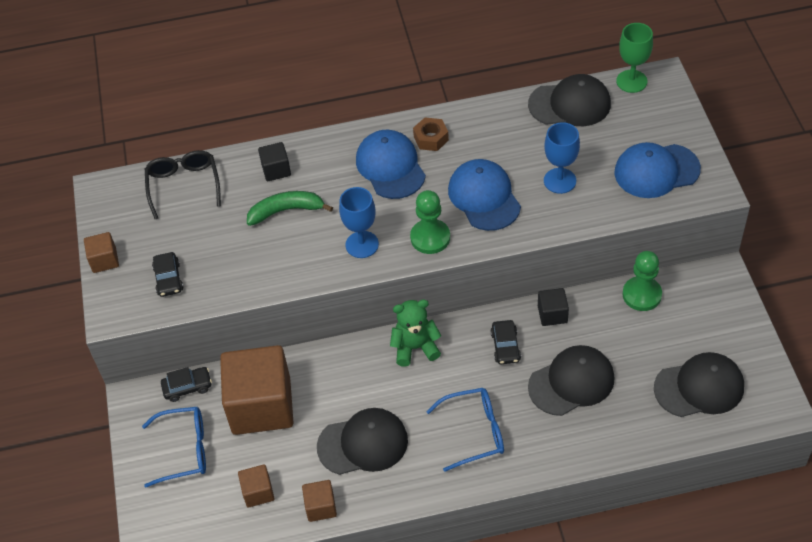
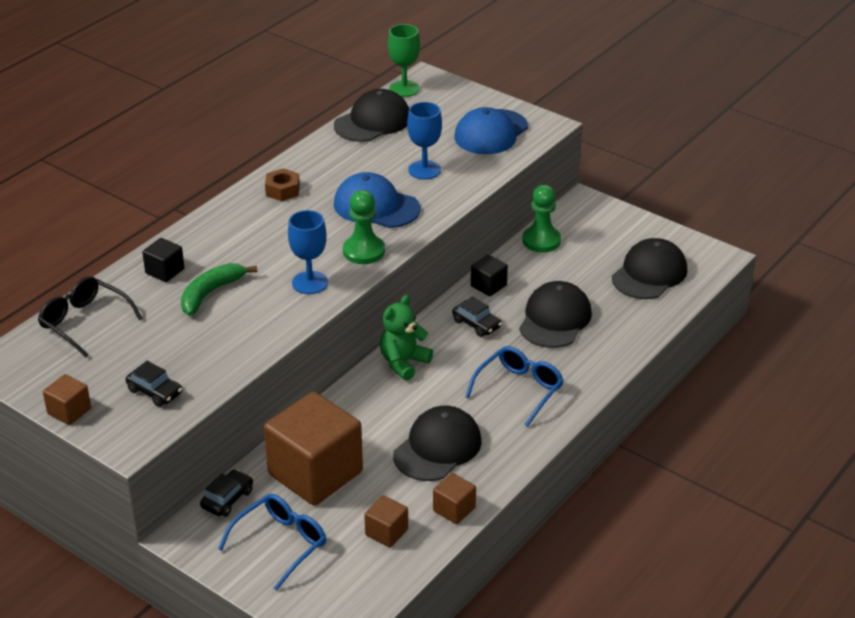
camera: 45 degrees left, 15 degrees down
blue cap [356,130,426,199] -> none

